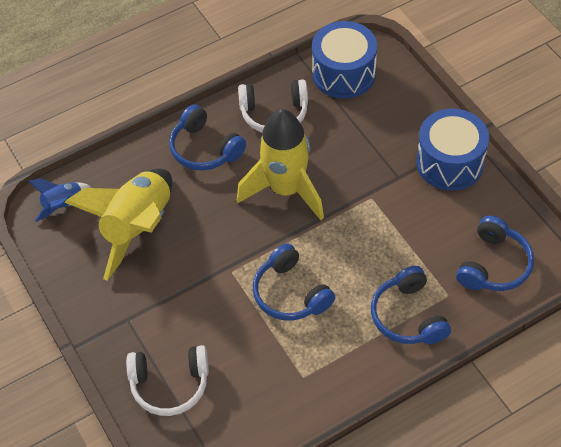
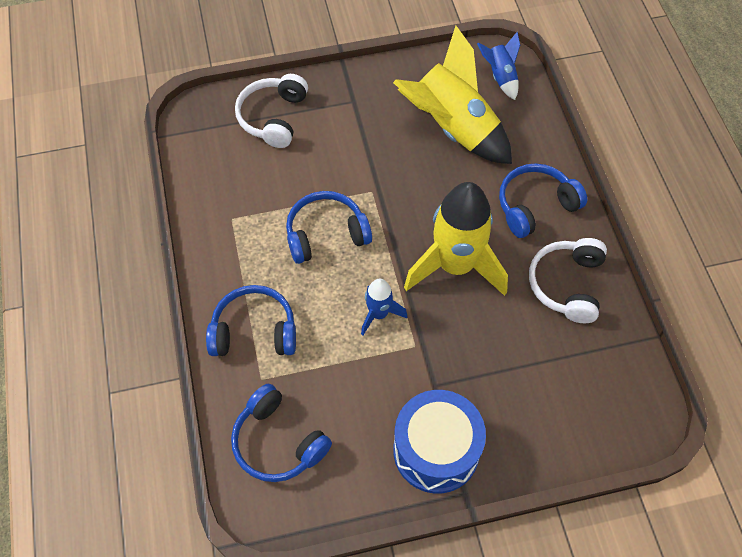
camera: 105 degrees right, 5 degrees up
blue drum [312,21,377,99] -> none
none -> blue rocket [361,279,408,335]

